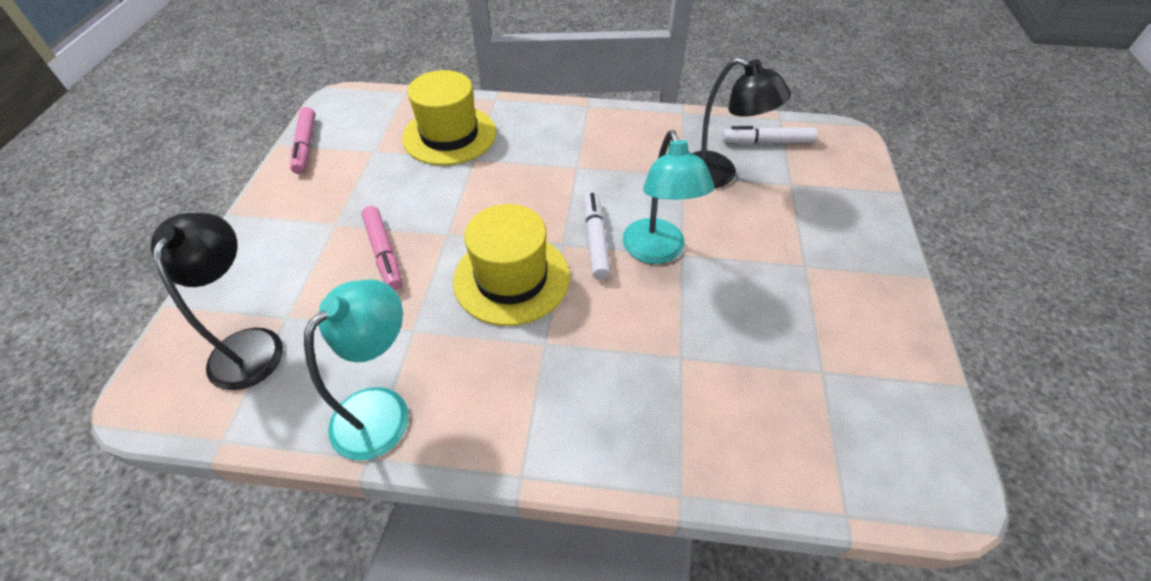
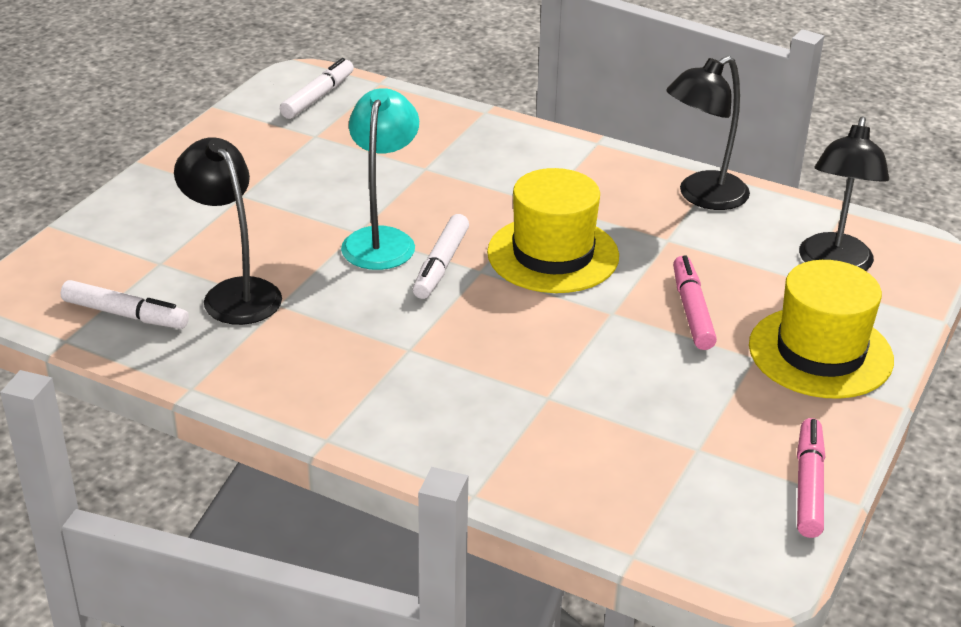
camera: 160 degrees left, 15 degrees down
turquoise lamp [304,279,409,460] -> black lamp [666,56,750,210]
yellow hat [402,70,496,165] -> yellow hat moved to [749,260,894,399]
none -> white marker [280,58,354,119]

